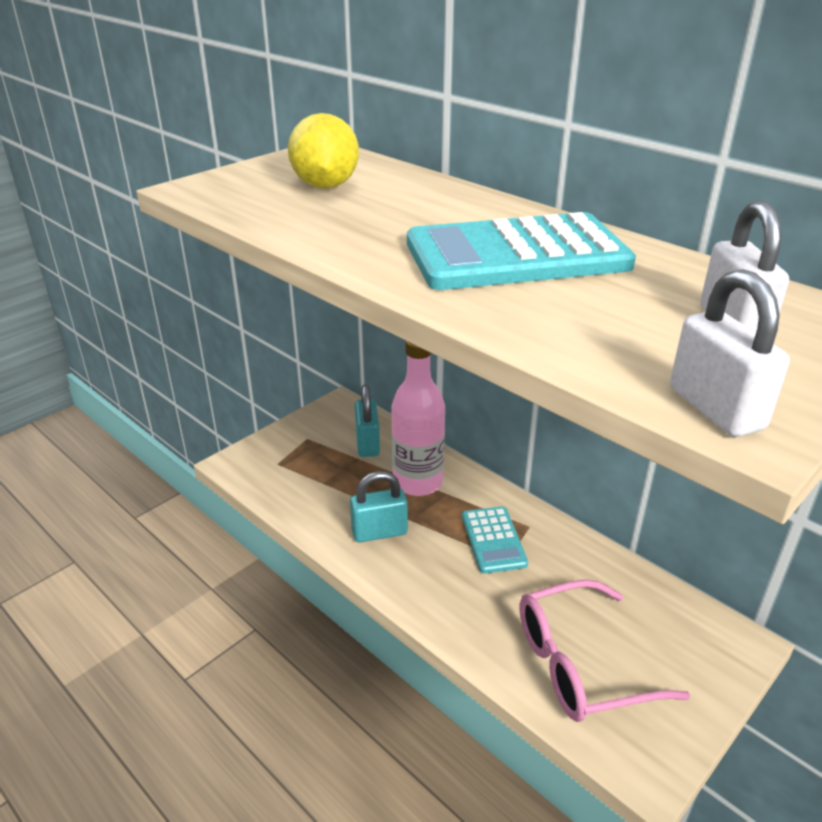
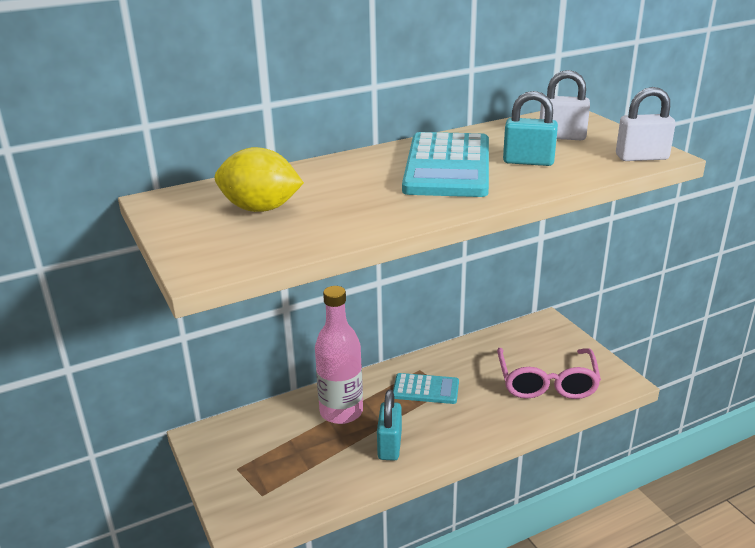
camera: 70 degrees left, 5 degrees down
turquoise padlock [355,385,380,457] -> turquoise padlock moved to [503,91,558,166]

